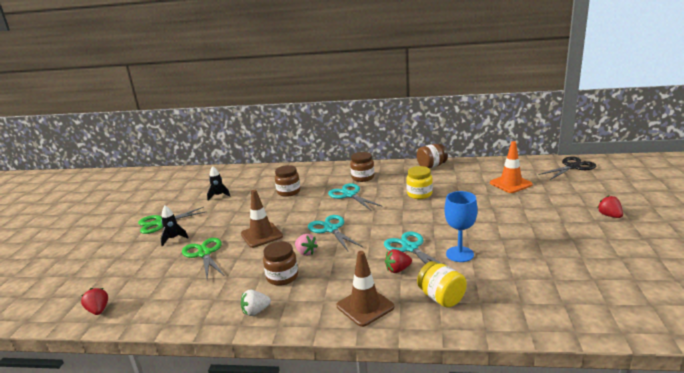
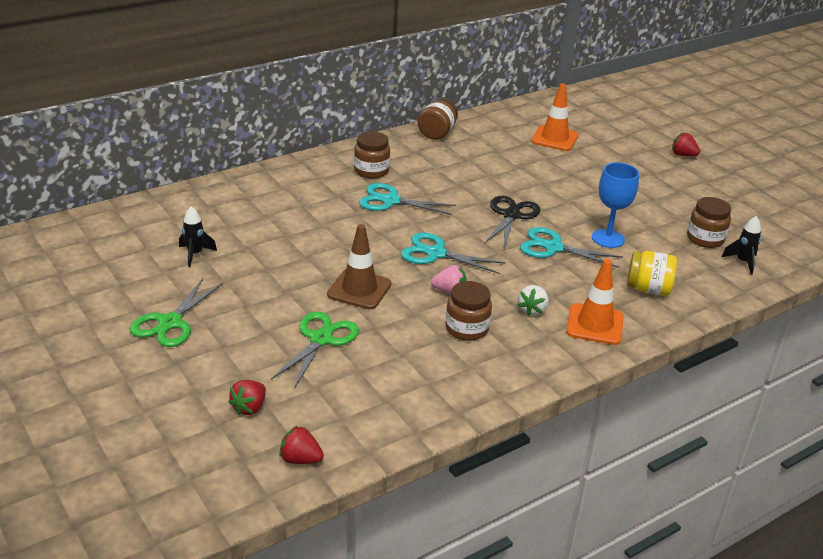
camera: 45 degrees left, 10 degrees up
black rocket [161,206,188,247] -> black rocket moved to [721,216,761,274]
green scissors [182,238,225,278] -> green scissors turned 90 degrees clockwise [271,312,359,389]
white strawberry [241,290,271,316] -> white strawberry moved to [518,285,549,316]
brown jar [275,165,300,197] -> brown jar moved to [687,197,731,248]
brown traffic cone [337,251,394,327] -> orange traffic cone [566,259,624,345]
red strawberry [385,249,412,273] -> red strawberry moved to [228,380,266,416]
yellow jar [406,166,433,199] -> none
black scissors [538,157,596,180] -> black scissors moved to [484,196,540,249]

